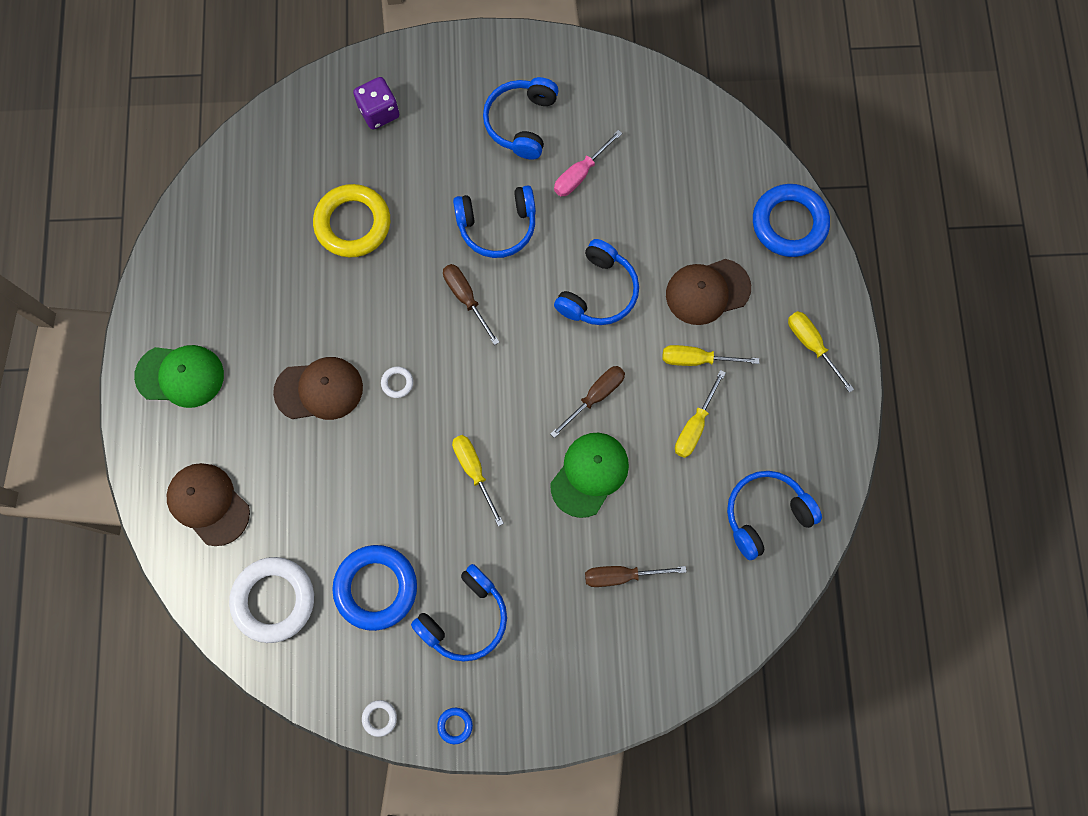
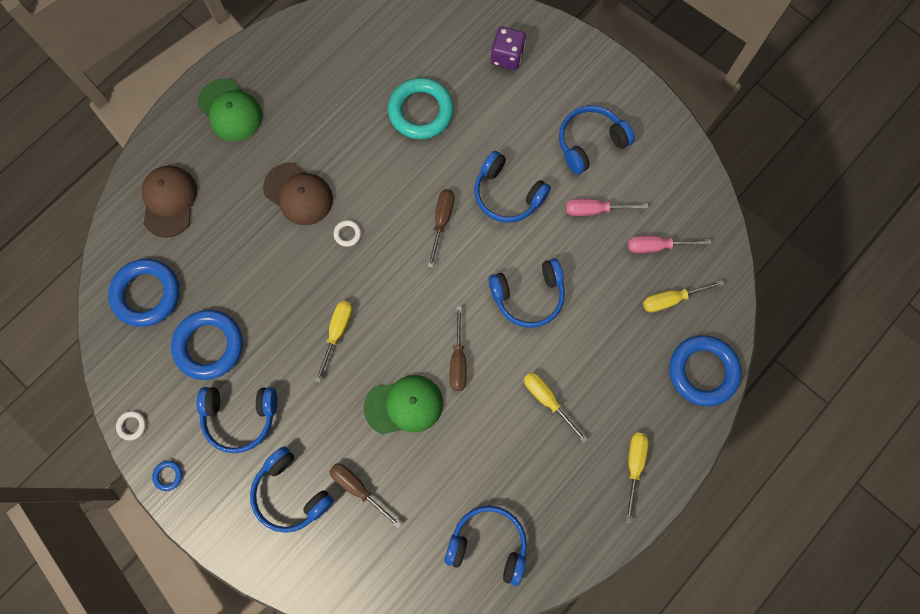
camera: 45 degrees right, 0 degrees up
white ring [229,557,314,643] -> blue ring [108,259,179,327]
yellow ring [313,184,390,258] -> turquoise ring [388,78,454,139]
brown screwdriver [550,366,625,438] -> brown screwdriver turned 90 degrees clockwise [450,306,467,391]
brown cap [666,259,751,325] -> none
yellow screwdriver [675,370,726,458] -> yellow screwdriver moved to [643,280,725,313]
none -> blue headphones [250,446,334,533]
none -> pink screwdriver [628,236,712,253]

